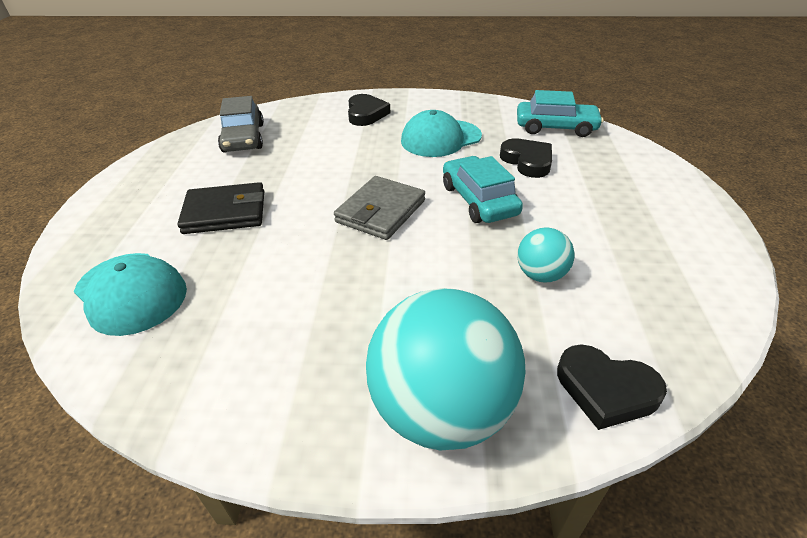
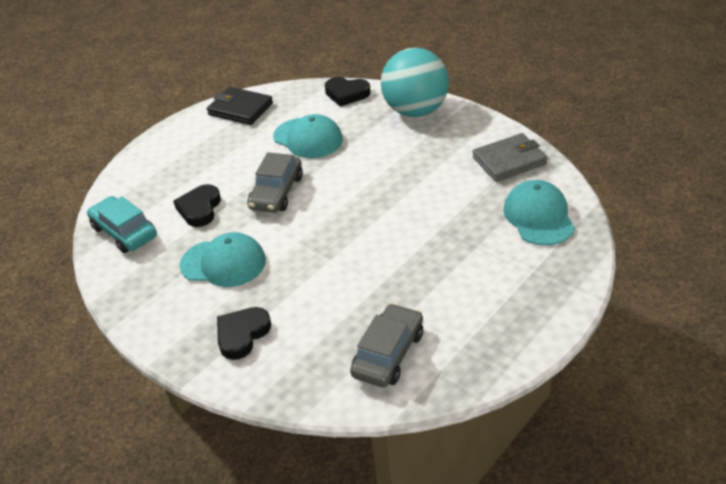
camera: 140 degrees left, 0 degrees up
black wallet [177,182,264,234] -> black wallet moved to [207,87,273,125]
grey wallet [334,176,425,240] -> grey wallet moved to [472,133,547,182]
turquoise car [443,156,523,223] -> grey car [247,152,303,213]
turquoise ball [517,227,575,282] -> turquoise cap [273,114,343,158]
black heart [557,344,667,430] -> black heart turned 135 degrees clockwise [325,77,371,107]

